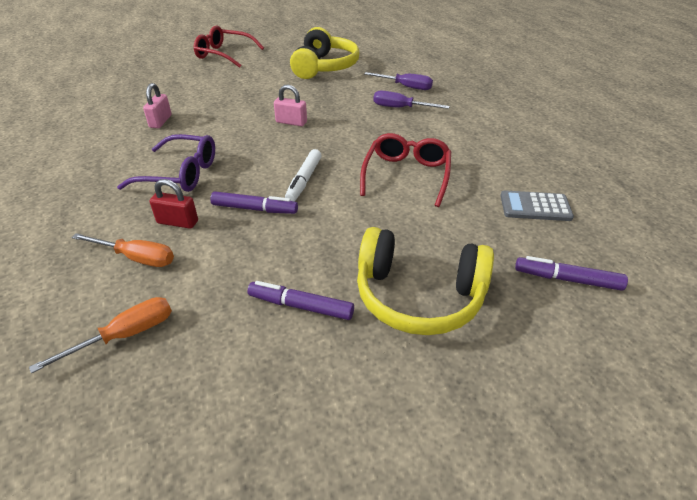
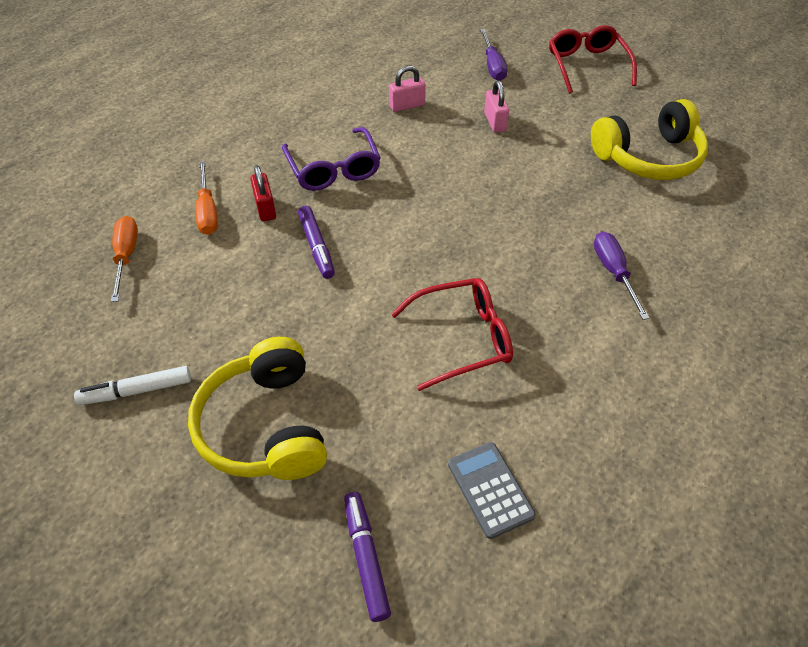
camera: 60 degrees right, 10 degrees up
orange screwdriver [29,297,172,373] -> orange screwdriver turned 120 degrees counterclockwise [111,216,138,302]
purple marker [248,281,354,320] -> none
pink padlock [274,85,307,126] -> pink padlock moved to [484,80,509,132]
white marker [285,149,322,202] -> white marker moved to [74,366,191,405]
purple screwdriver [364,72,433,90] -> purple screwdriver moved to [480,29,507,81]

